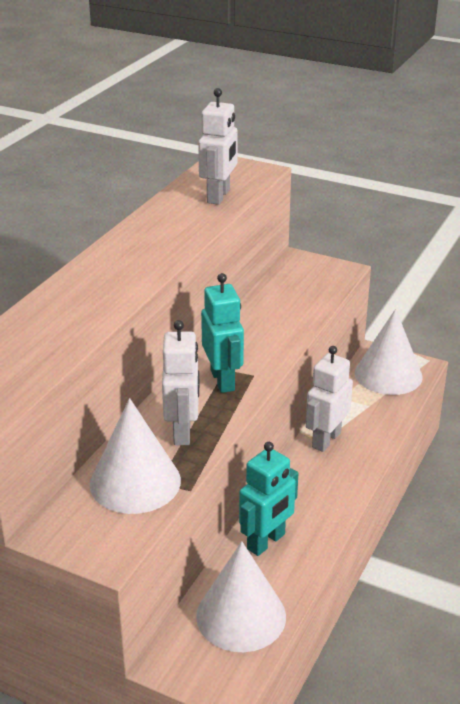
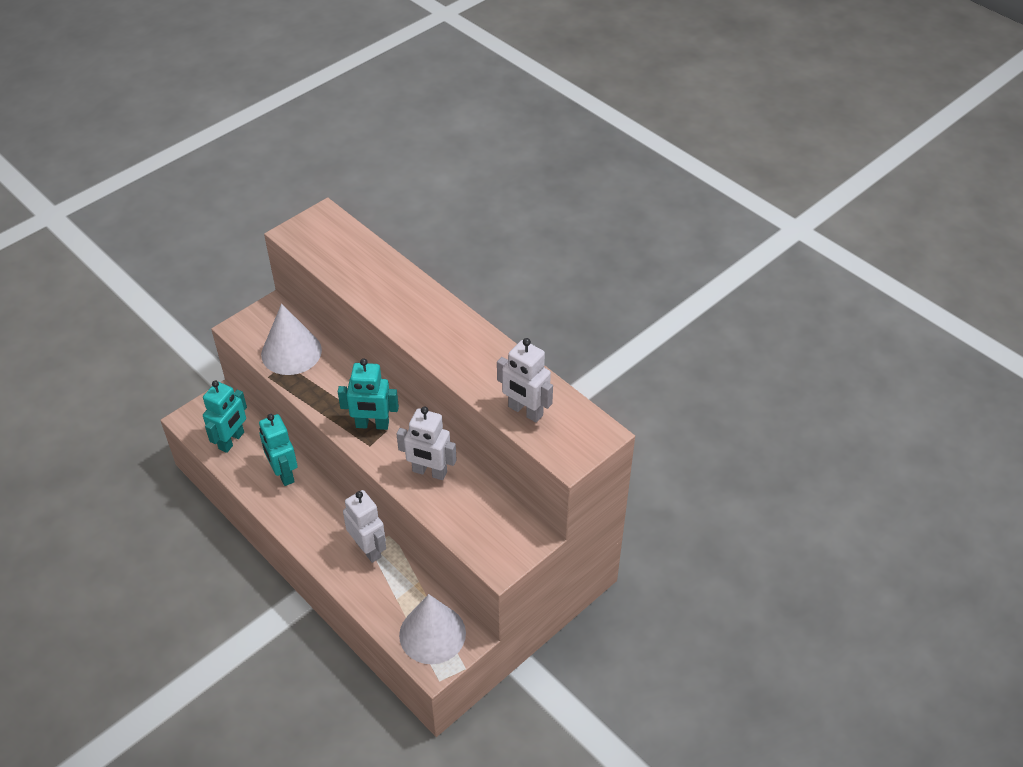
camera: 110 degrees right, 15 degrees up
white robot [162,320,199,445] -> white robot moved to [397,406,457,480]
white cone [196,541,286,652] -> turquoise robot [203,381,247,453]

